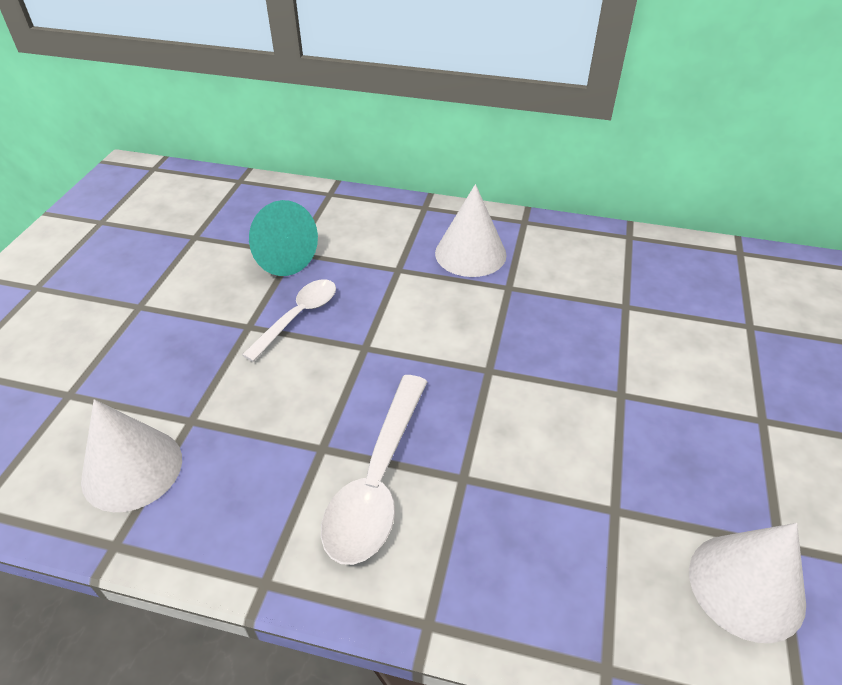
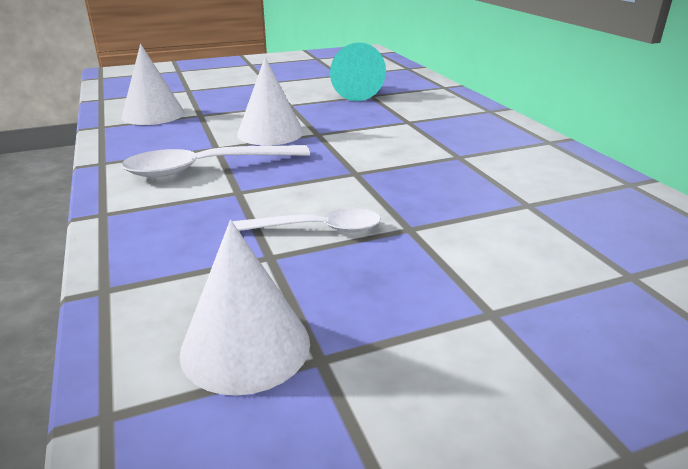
camera: 55 degrees right, 15 degrees down
white spoon [242,279,336,362] -> white spoon moved to [232,208,381,233]
white cone [435,184,507,277] -> white cone moved to [237,57,304,145]

